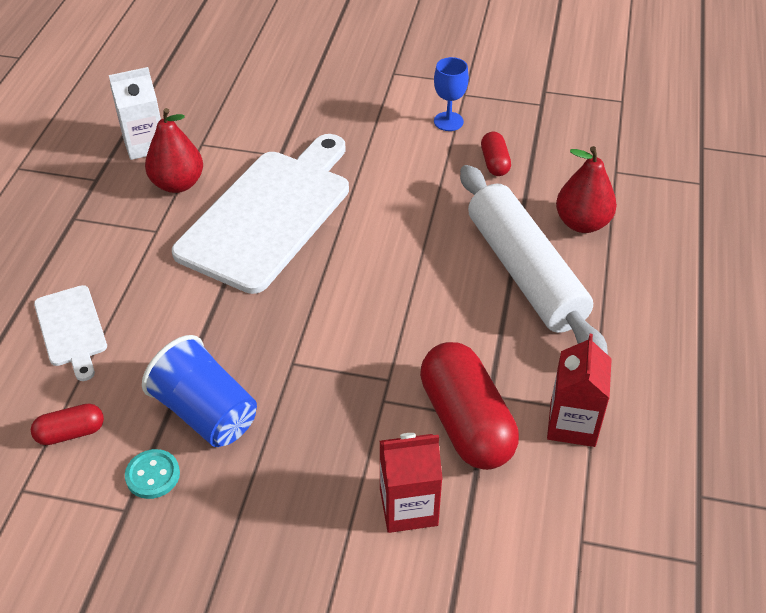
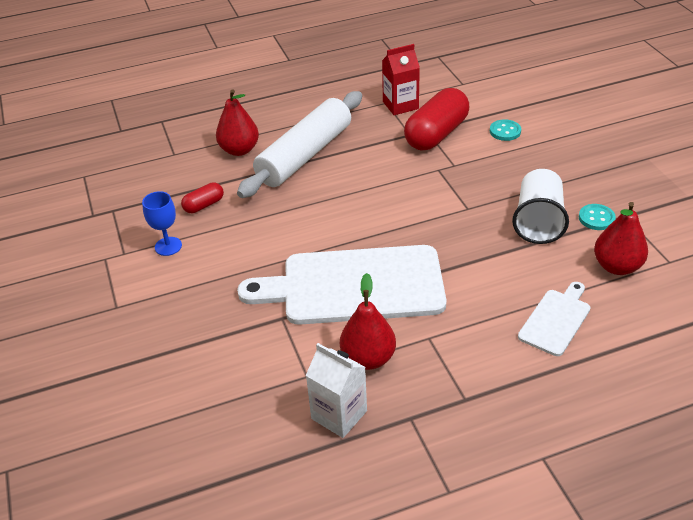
camera: 120 degrees left, 5 degrees down
red capsule [31,403,104,445] -> red pear [594,202,648,275]
blue cup [142,335,257,447] -> white cup [512,169,569,244]
red carton [380,433,443,533] -> turquoise button [490,119,521,141]

